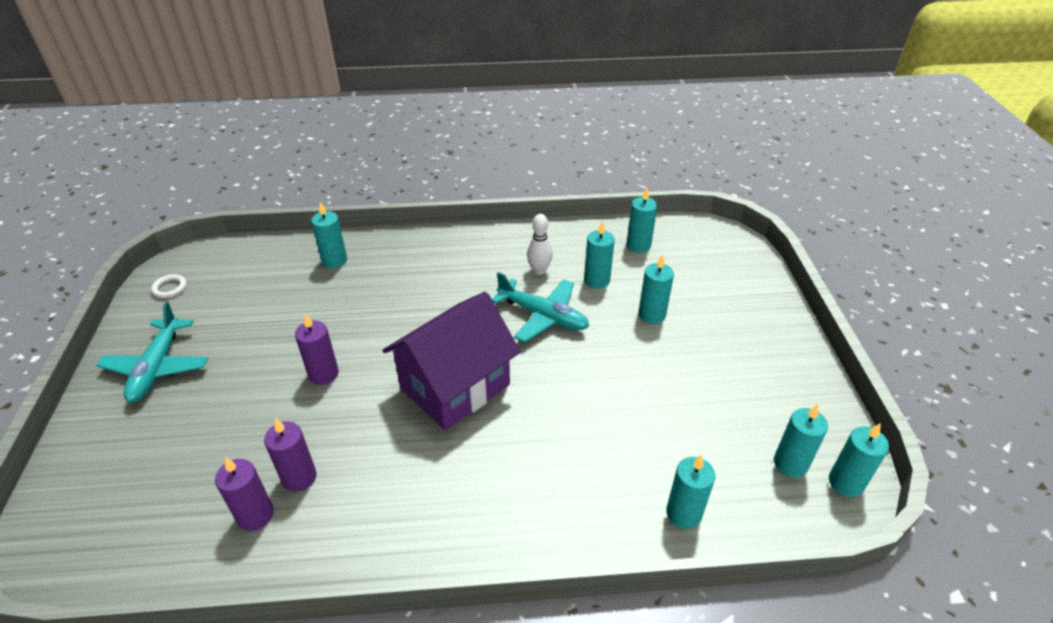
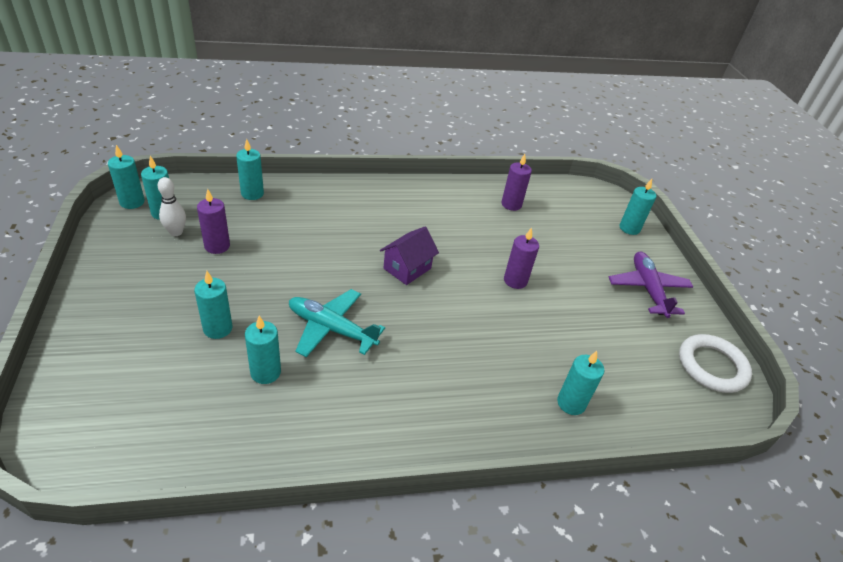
camera: 170 degrees right, 0 degrees up
turquoise plane [96,302,208,403] -> purple plane [609,252,693,318]
white ring [151,274,187,298] -> white ring [679,334,752,393], size x2.08
purple candle [264,418,317,492] -> purple candle moved to [197,189,230,254]
purple house [382,292,521,430] -> purple house [380,226,439,285], size x0.55
white bowling pin [527,214,553,275] -> white bowling pin moved to [158,177,186,236]
turquoise candle [627,187,657,253] -> turquoise candle moved to [620,179,656,235]

